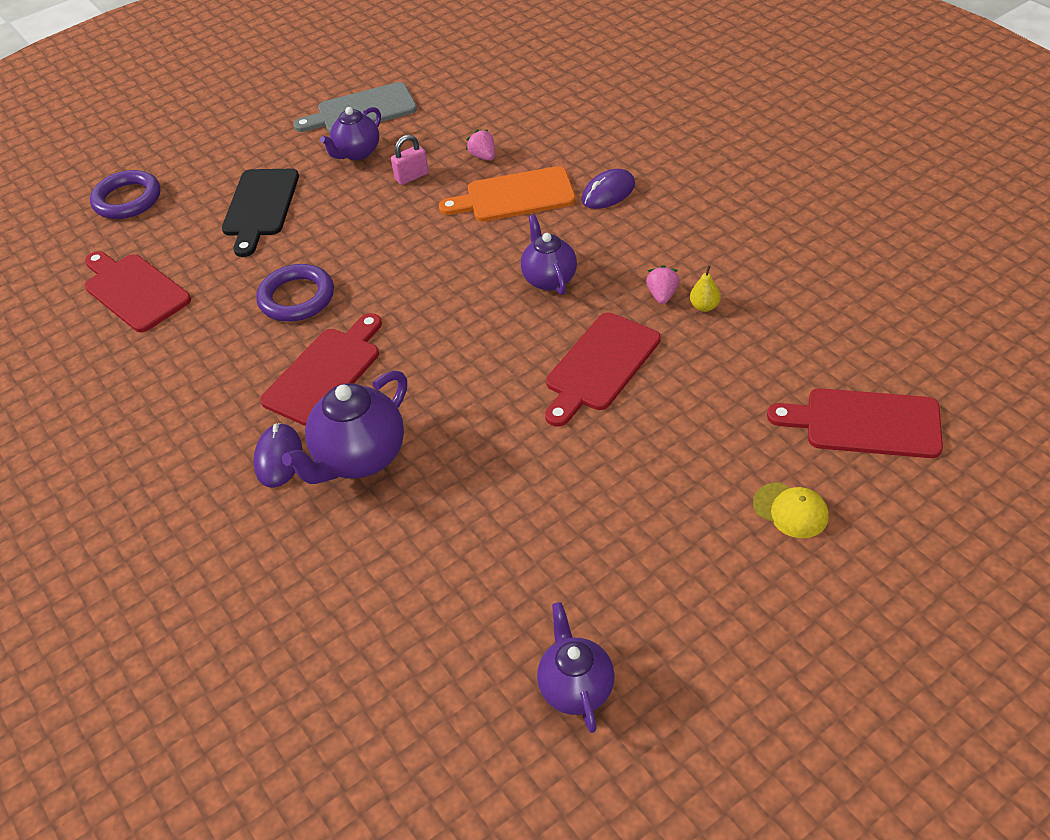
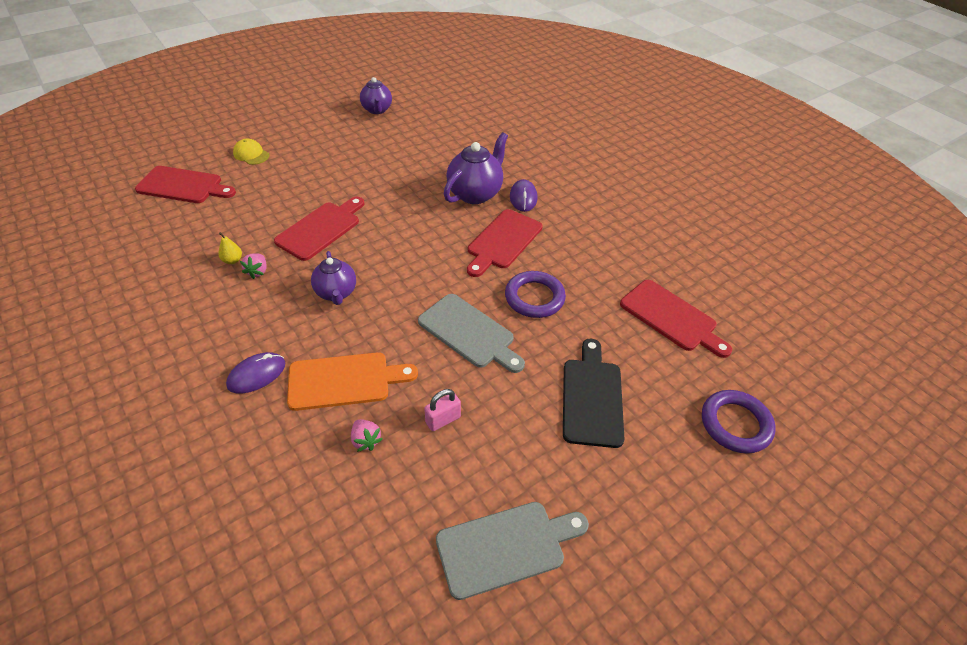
camera: 175 degrees right, 0 degrees up
purple teapot [320,107,381,160] -> none
none -> grey cutting board [418,294,525,373]

